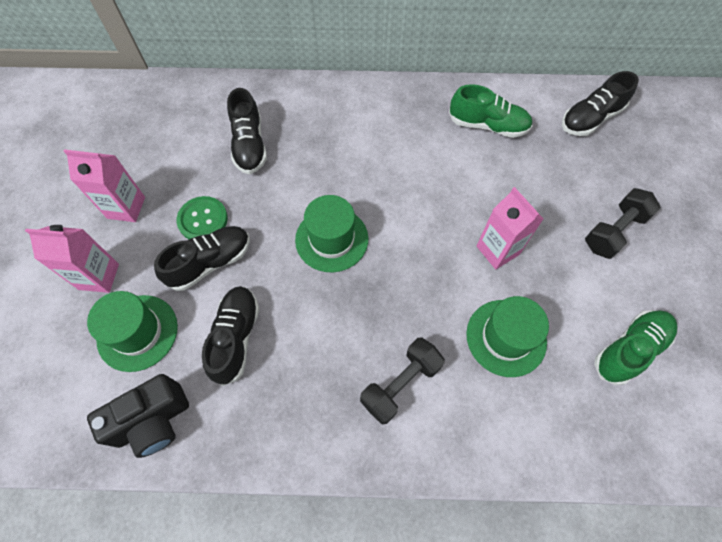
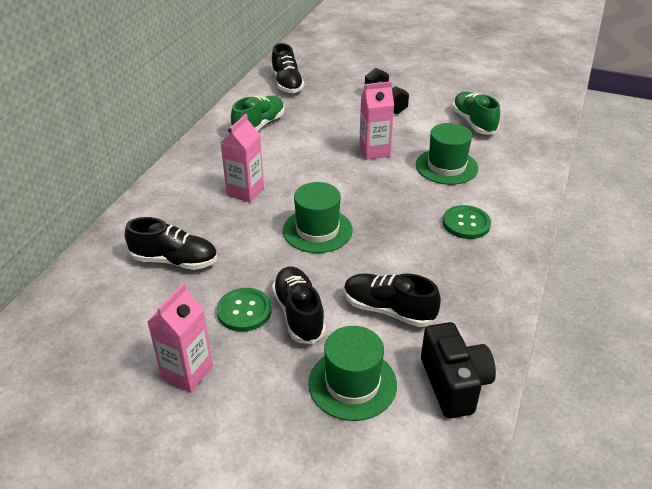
camera: 70 degrees left, 25 degrees down
pink carton [25,225,119,293] -> pink carton moved to [220,114,264,203]
black dumbbell [360,338,445,424] -> green button [443,205,491,239]

